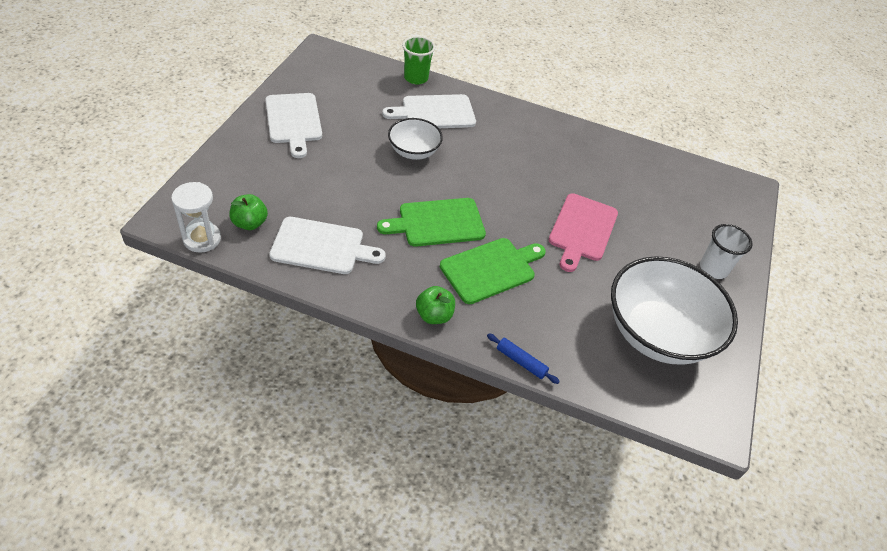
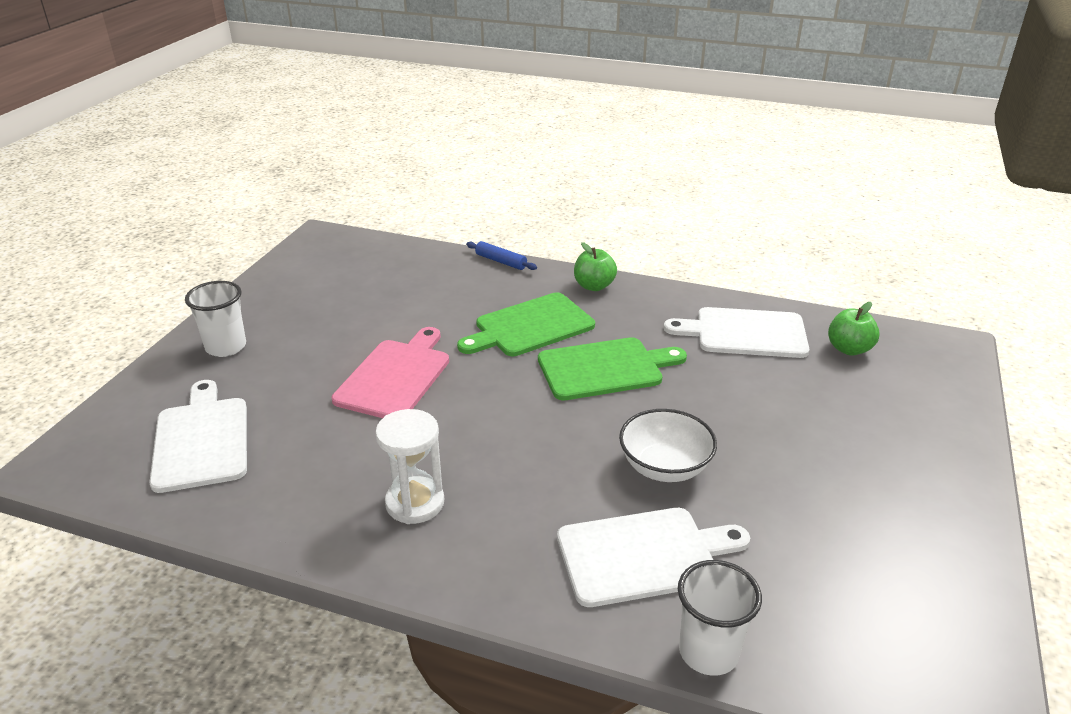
camera: 175 degrees left, 15 degrees down
white hourglass [171,182,221,253] -> white hourglass moved to [375,409,444,524]
white cutting board [265,93,322,158] -> white cutting board moved to [149,380,247,493]
green cup [402,36,435,85] -> white cup [678,560,762,676]
white bowl [611,256,738,365] -> none

